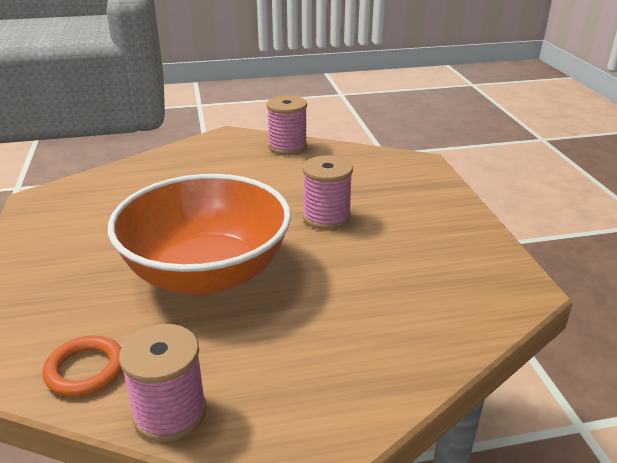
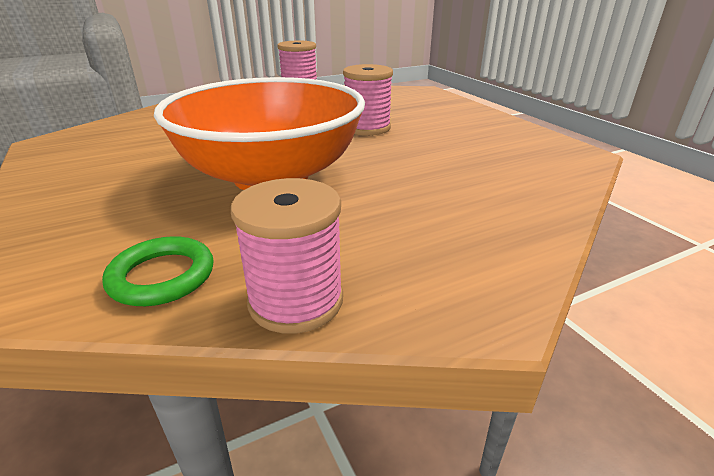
camera: 15 degrees left, 0 degrees up
orange ring [42,336,122,397] -> green ring [102,236,214,306]

